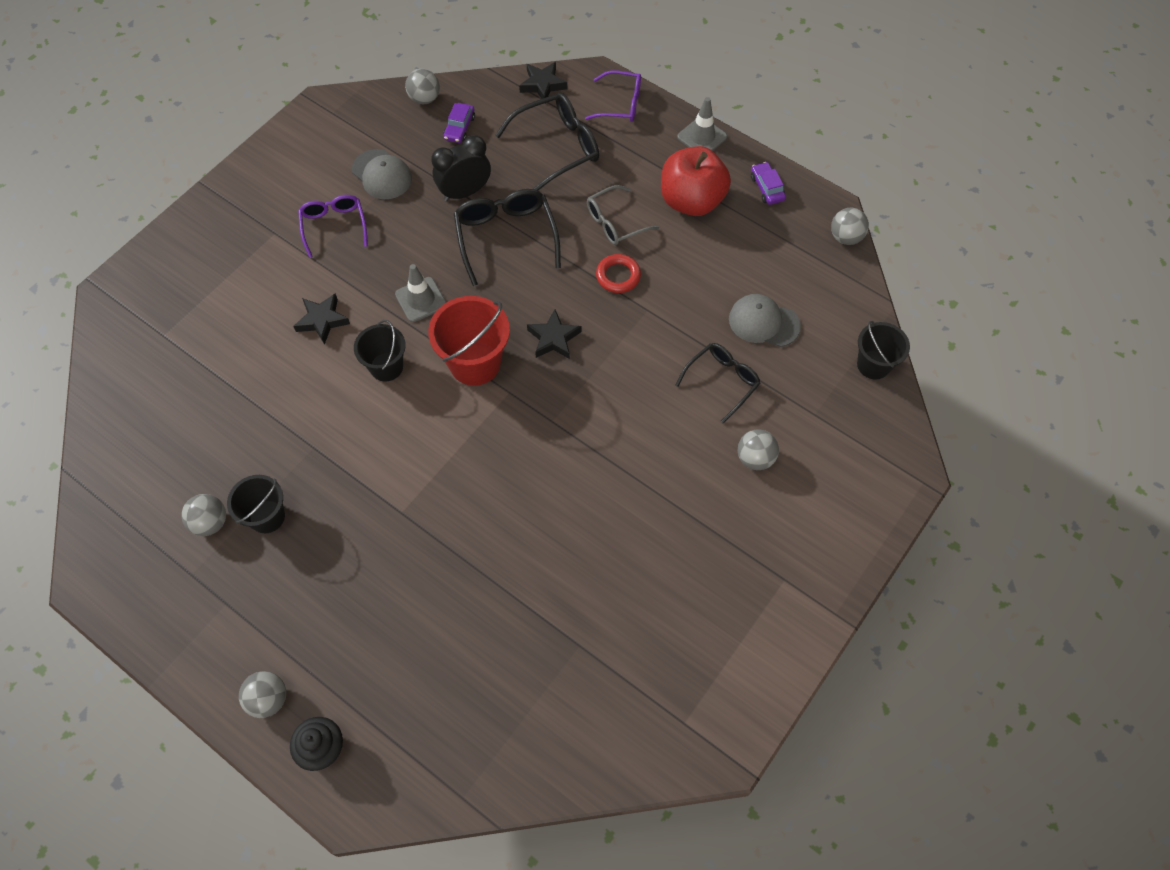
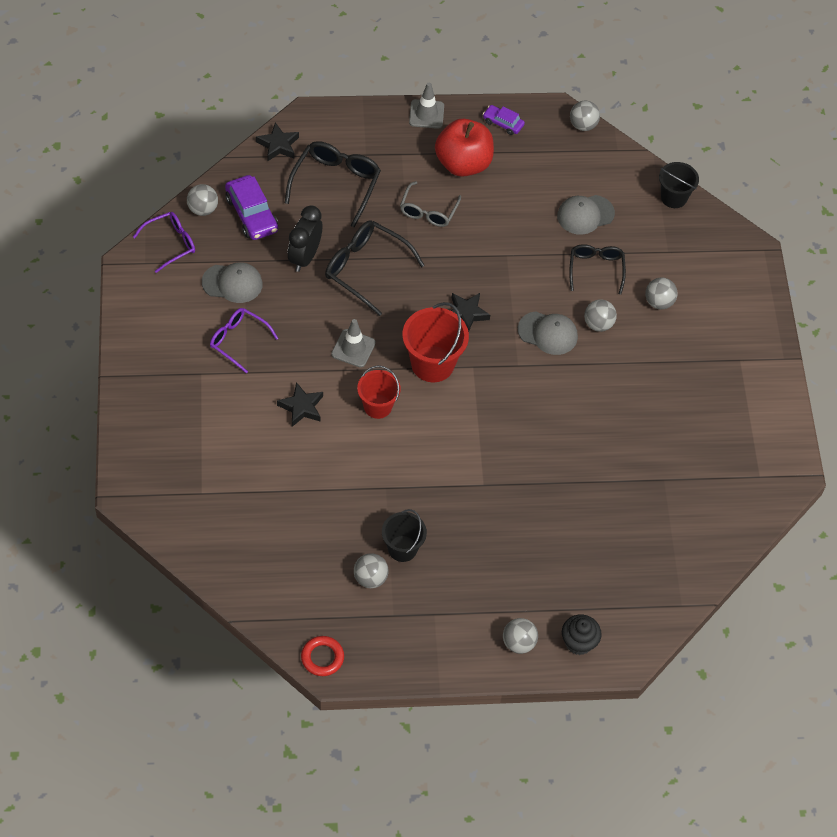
camera: 45 degrees left, 5 degrees down
black bucket [354,320,406,382] -> red bucket [357,365,401,419]
purple car [443,103,475,143] -> purple car [225,175,278,240], size x1.73
purple glasses [585,70,641,122] -> purple glasses moved to [133,212,195,273]
red ring [596,254,641,293] -> red ring moved to [301,636,344,676]
none -> grey cap [518,311,578,355]
none -> grey ball [584,299,617,332]

